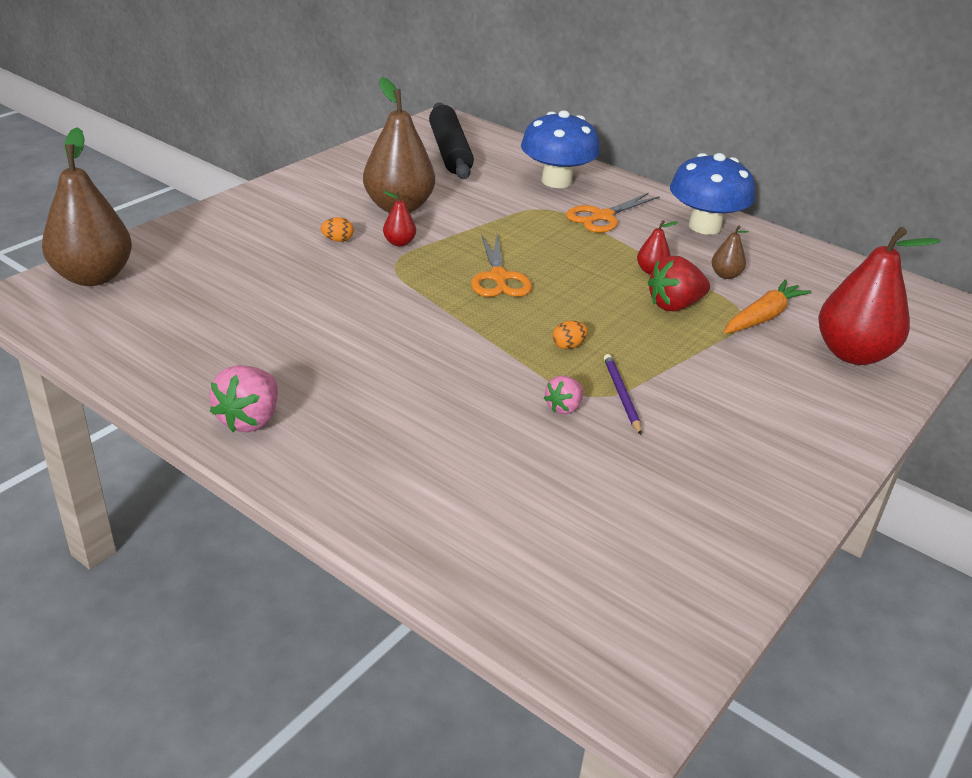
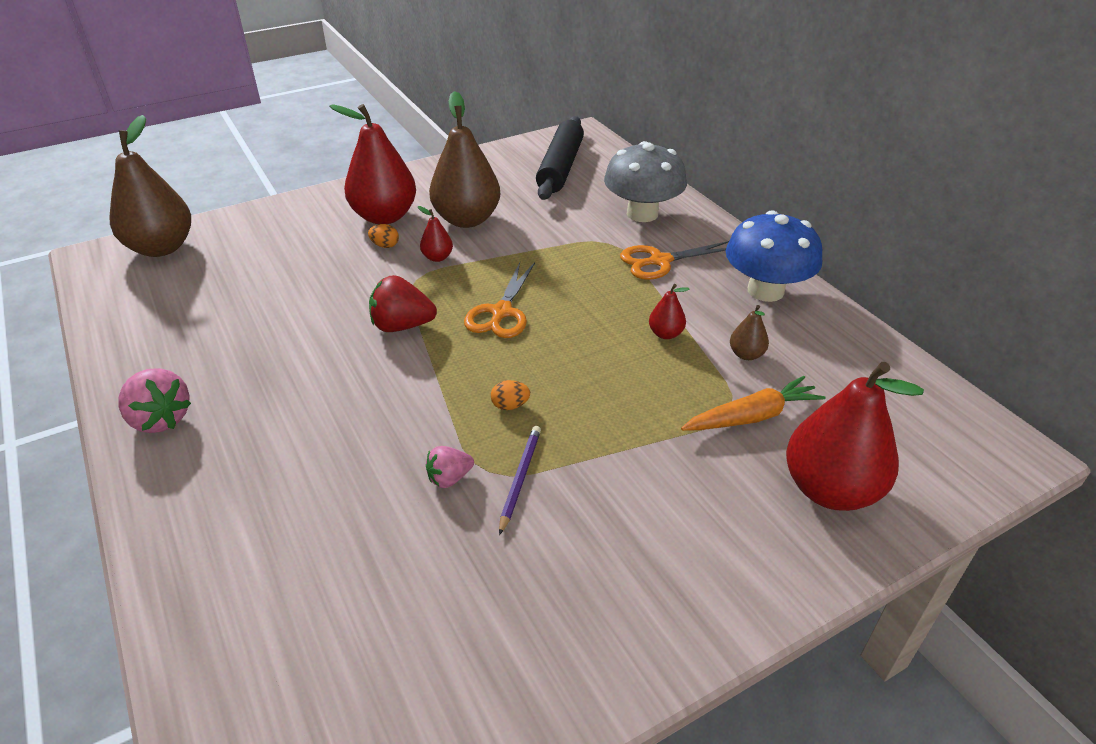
camera: 25 degrees right, 5 degrees up
pink strawberry [209,365,278,432] -> pink strawberry turned 90 degrees counterclockwise [118,368,191,433]
blue mushroom [521,110,600,188] -> grey mushroom [604,141,687,222]
red strawberry [648,256,710,311] -> red strawberry moved to [369,275,437,332]
none -> red pear [329,104,416,224]

